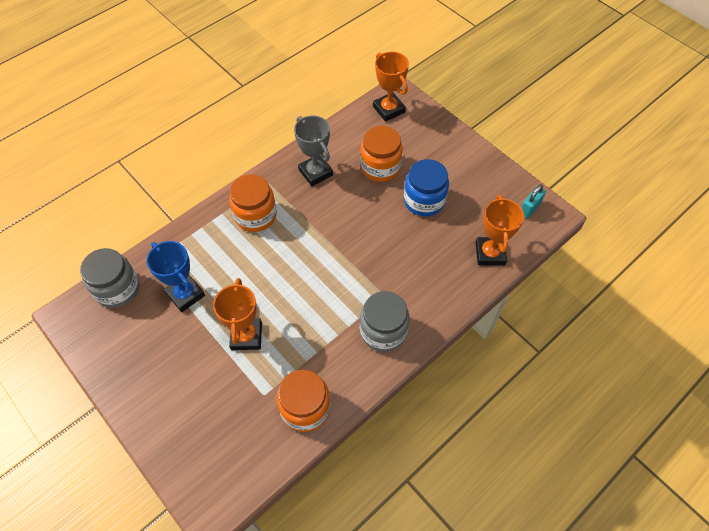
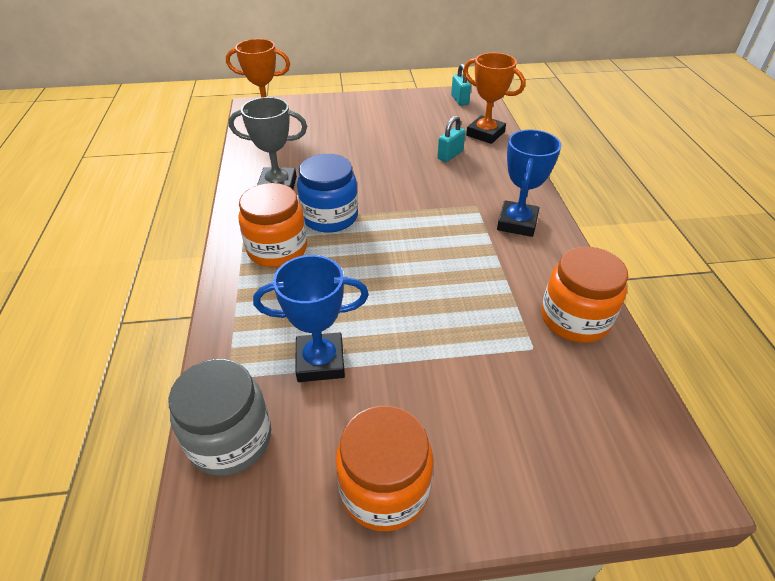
camera: 55 degrees left, 15 degrees down
orange trophy [213,278,262,350] -> none
orange jar [360,126,403,182] -> orange jar moved to [335,406,433,532]
grey jar [360,291,410,352] -> blue trophy [497,130,561,237]
blue jar [404,159,449,217] -> blue jar moved to [297,154,358,233]
none -> turquoise padlock [437,116,466,162]

